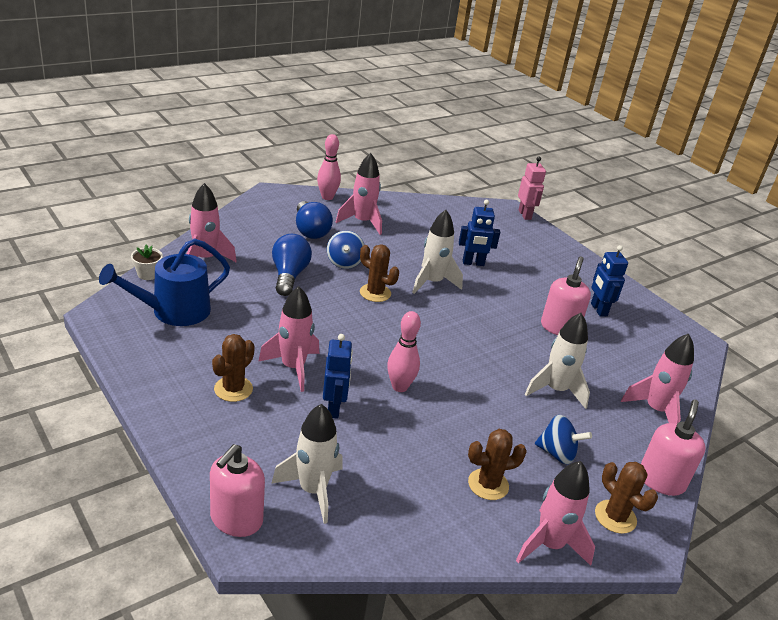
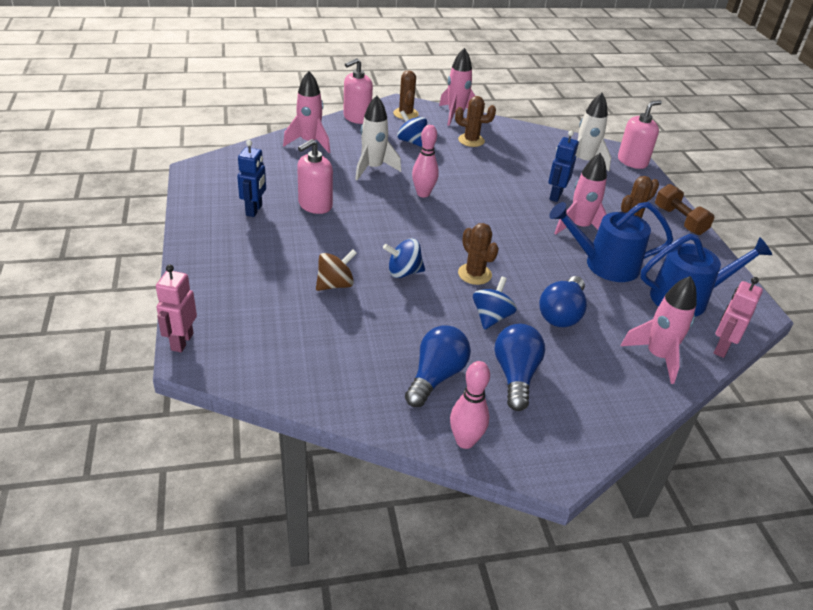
camera: 155 degrees left, 5 degrees up
white flower pot [131,244,163,280] -> pink robot [714,277,763,358]
pink rocket [336,153,382,235] -> blue light bulb [405,325,471,407]
pink bowling pin [387,311,421,392] -> pink bowling pin moved to [412,125,439,197]
white rocket [412,210,463,294] -> blue spinning top [383,239,425,278]
blue robot [459,200,500,266] -> brown spinning top [316,250,357,291]
none -> blue watering can [549,202,673,282]
none -> brown dumbbell [655,184,714,235]

